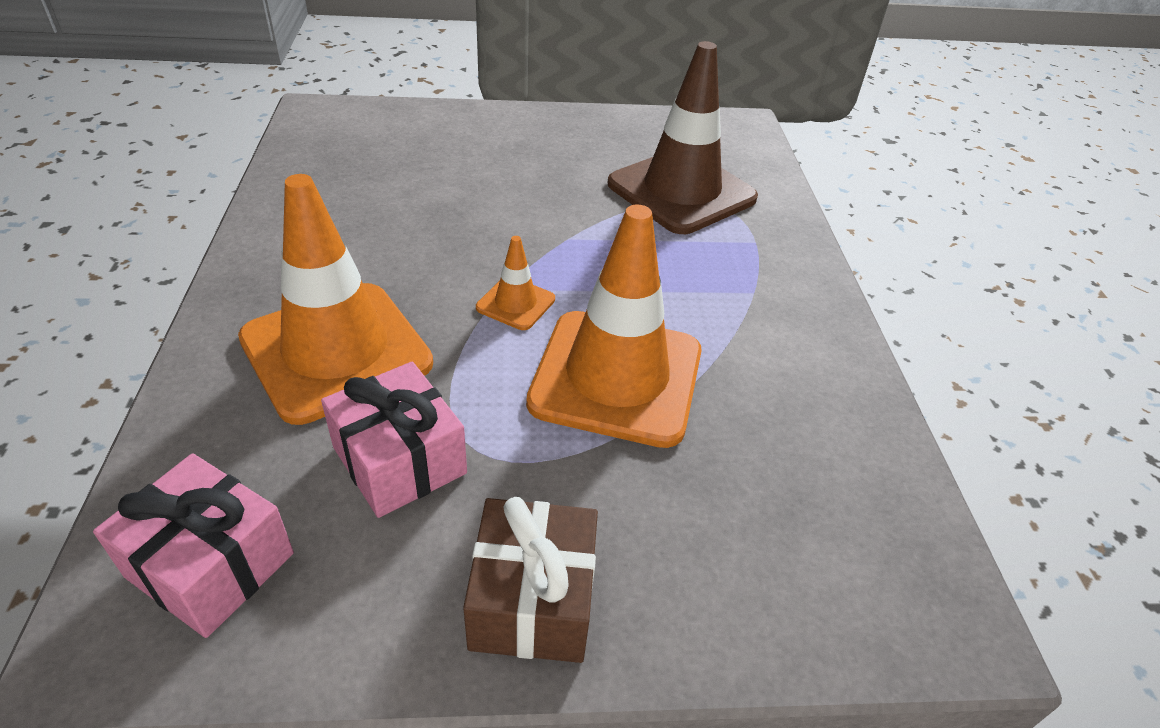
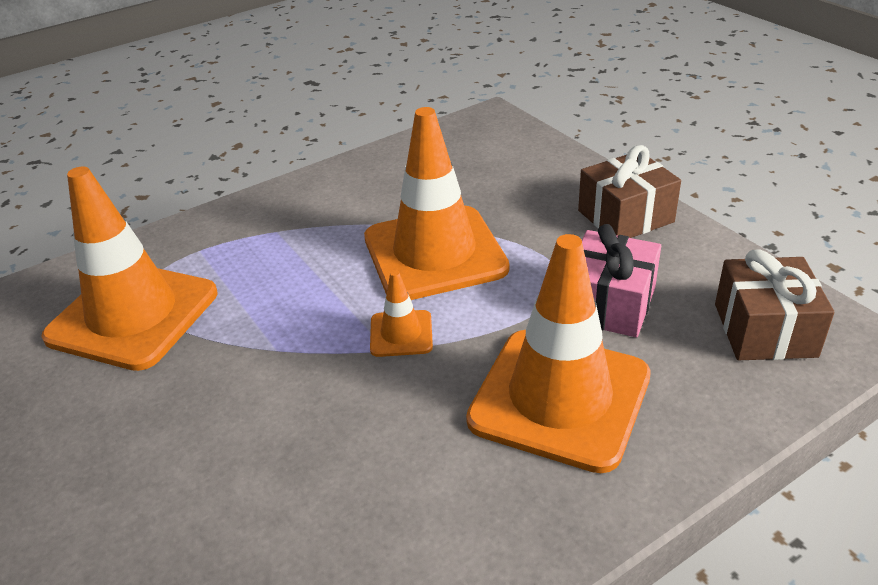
camera: 115 degrees left, 5 degrees down
pink gift [93,453,294,638] -> brown gift [715,249,834,360]
brown traffic cone [608,41,758,234] -> orange traffic cone [41,166,217,371]

